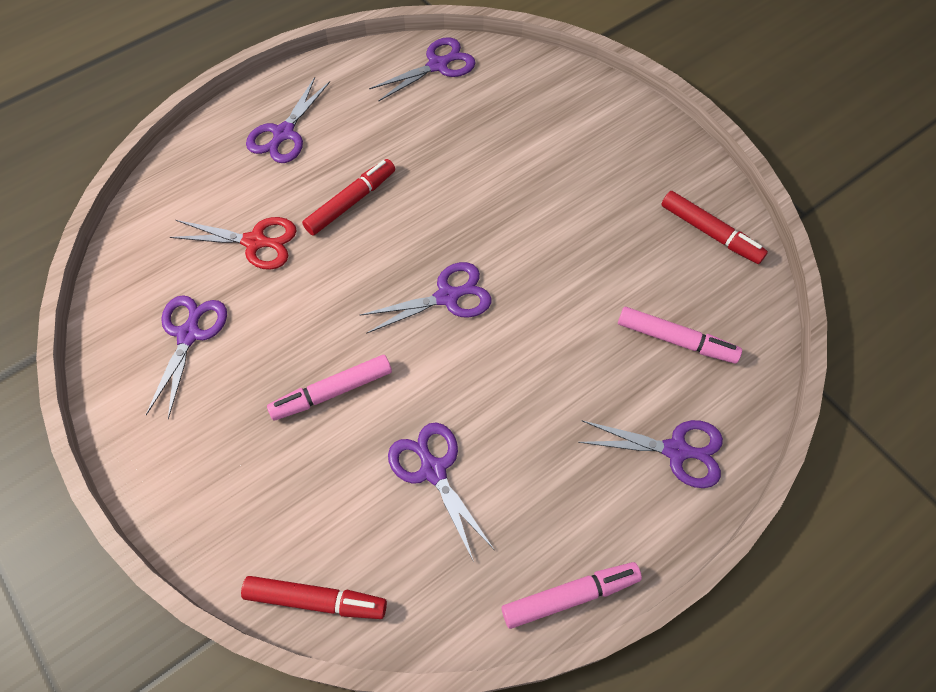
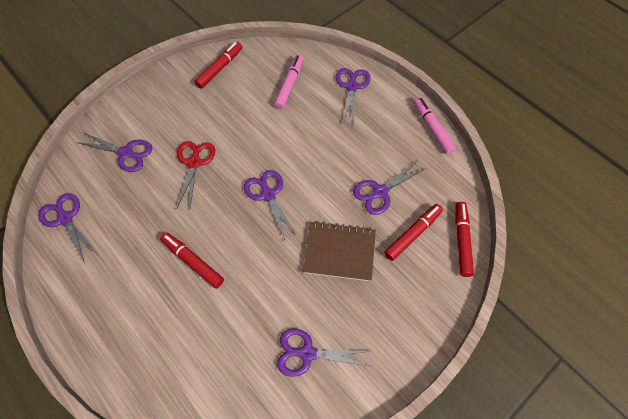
camera: 95 degrees left, 0 degrees up
red scissors [170,217,297,270] -> red scissors moved to [177,141,215,208]
purple scissors [246,77,330,163] -> purple scissors moved to [77,133,152,172]
pink marker [267,355,392,421] -> brown notebook [303,221,376,281]
none -> red marker [384,204,443,261]

